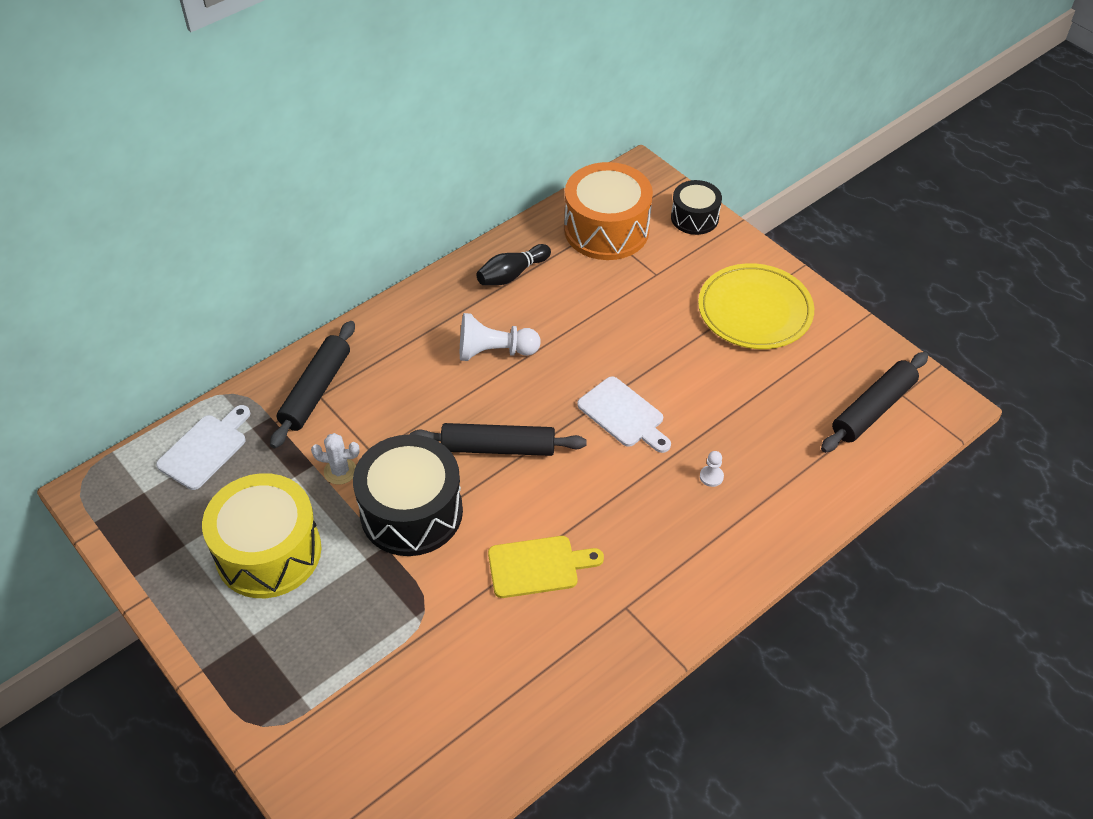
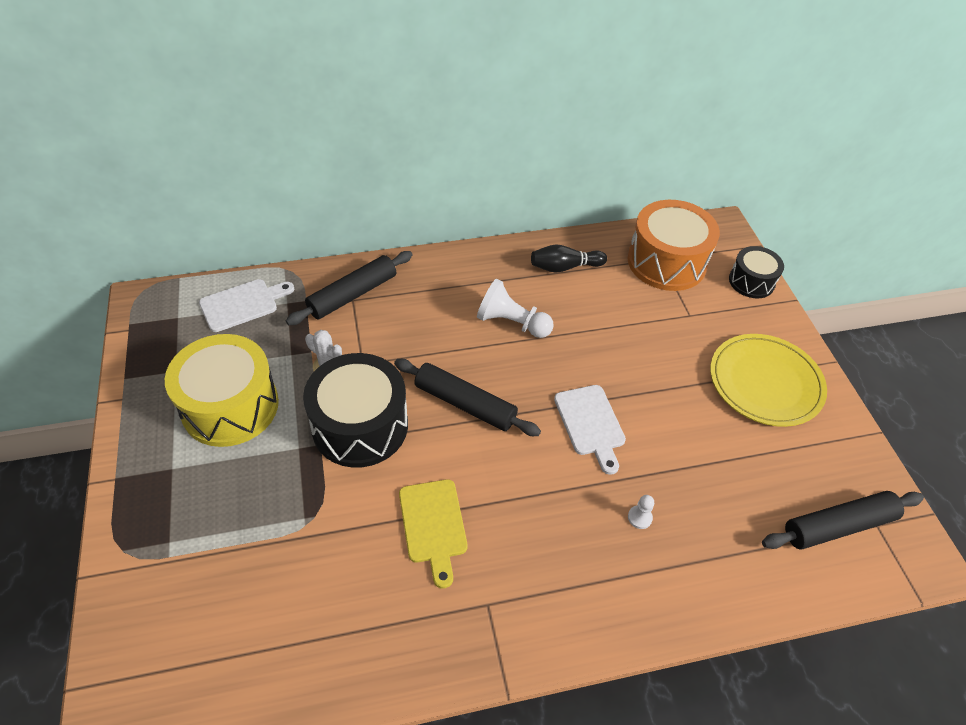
camera: 25 degrees right, 0 degrees up
yellow cutting board [488,536,604,598] -> yellow cutting board turned 60 degrees clockwise [399,479,467,588]

